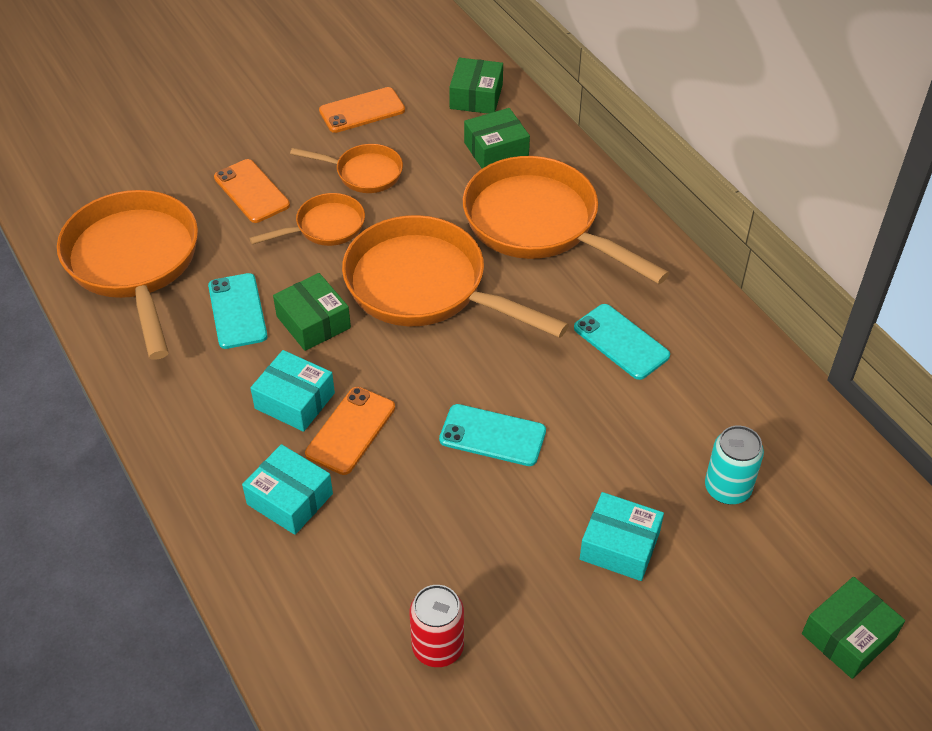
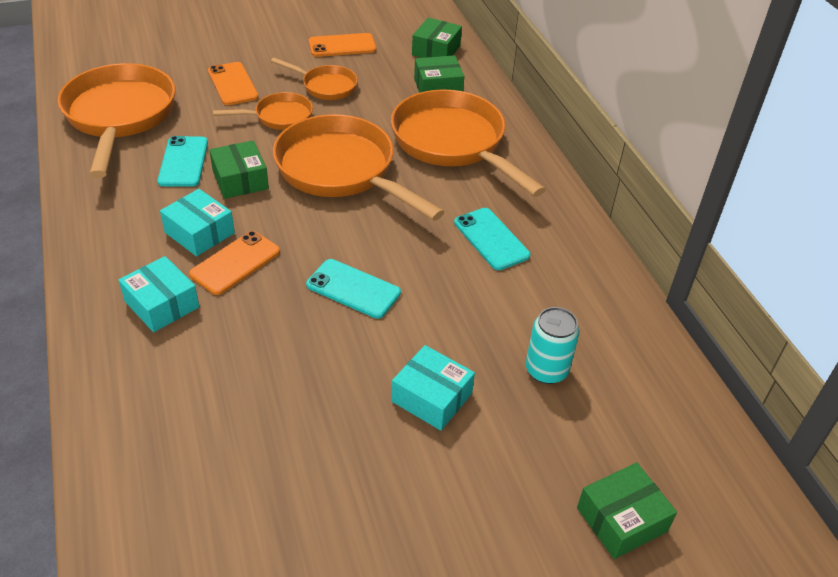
camera: 10 degrees right, 5 degrees down
red can [409,585,464,667] -> none

